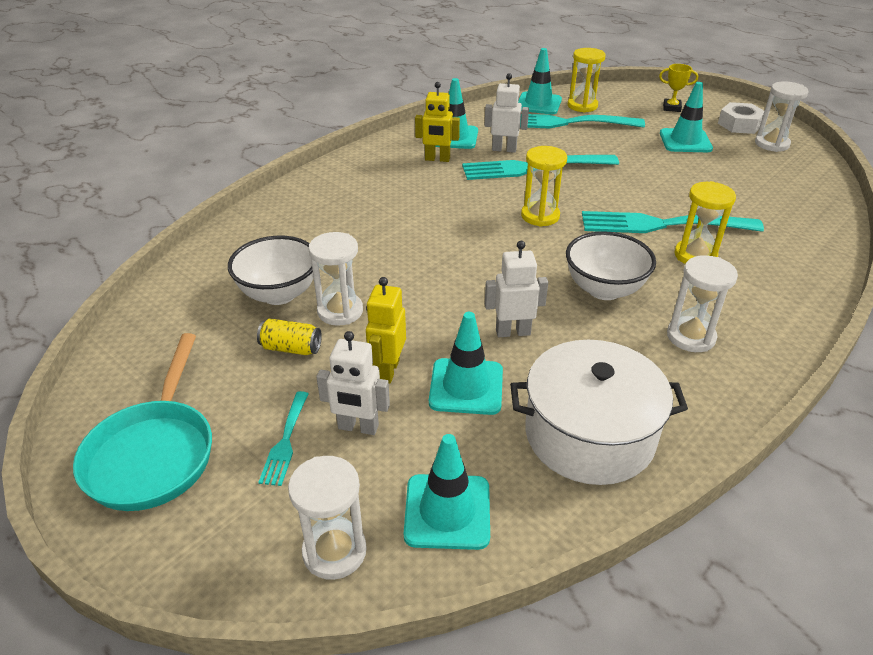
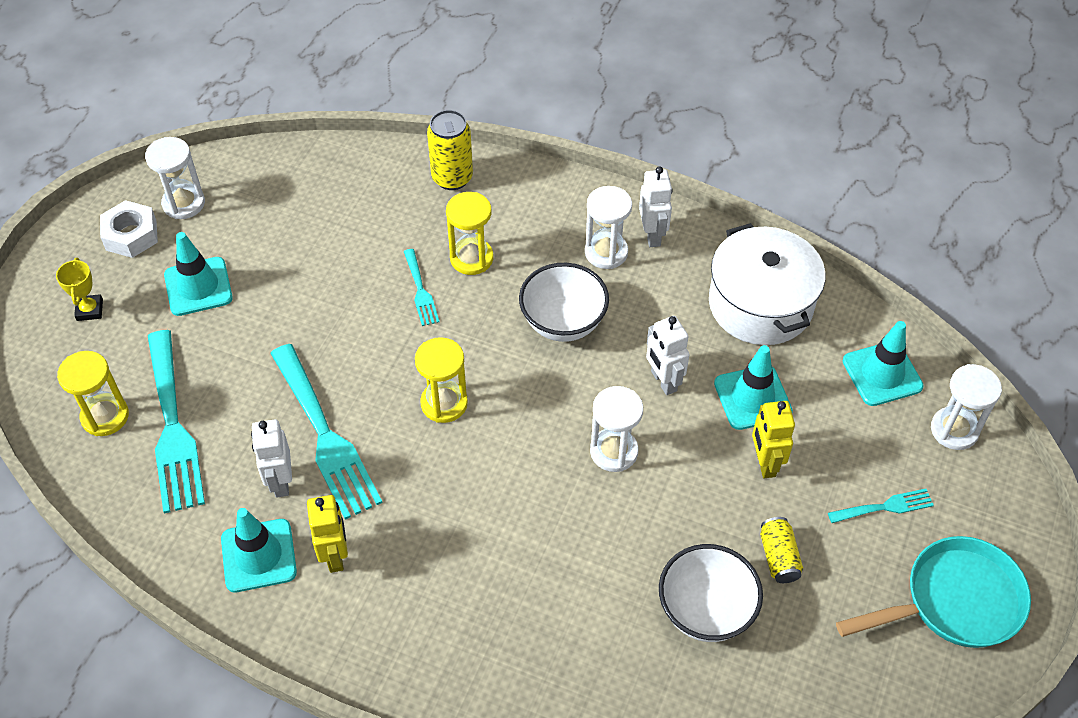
camera: 110 degrees left, 15 degrees up
white hourglass [309,232,363,326] -> white hourglass moved to [590,386,643,472]
white robot [316,331,390,435] -> white robot moved to [639,166,672,247]
yellow robot [366,277,406,384] -> yellow robot turned 90 degrees clockwise [752,401,795,478]
turquoise traffic cone [518,48,562,114] -> none
turquoise fork [582,211,764,233] -> turquoise fork [404,249,440,326], size x0.48
none -> yellow can [427,110,473,190]

